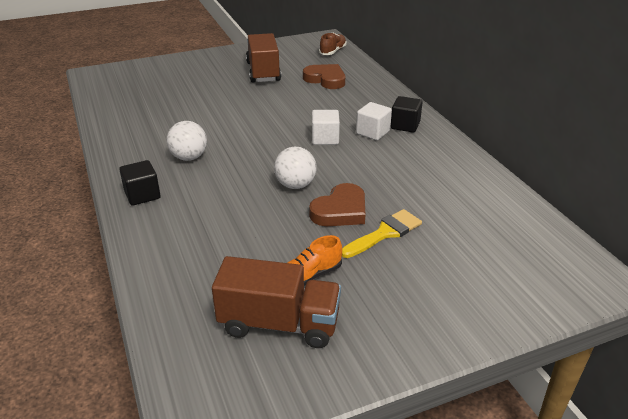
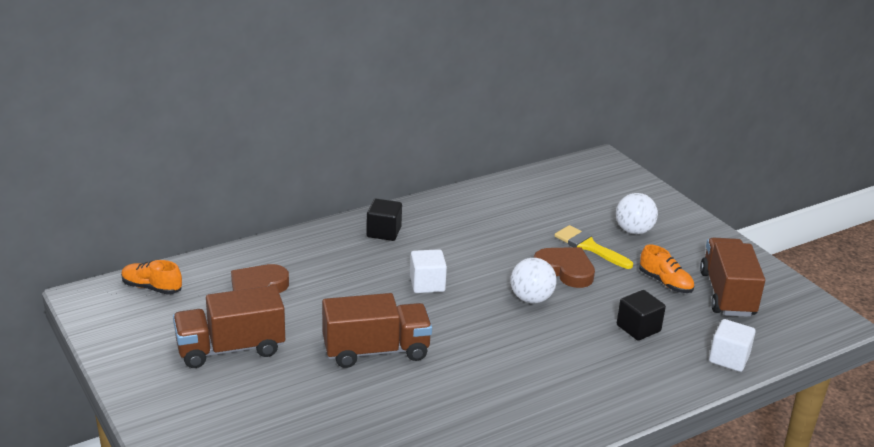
camera: 100 degrees left, 5 degrees down
black cube [119,160,161,206] -> black cube moved to [617,290,666,341]
white ball [167,121,207,161] -> white ball moved to [616,193,658,234]
brown shoe [319,33,346,55] -> orange shoe [121,260,182,295]
white cube [356,102,392,140] -> white cube moved to [709,319,756,372]
none -> brown truck [322,293,432,368]

